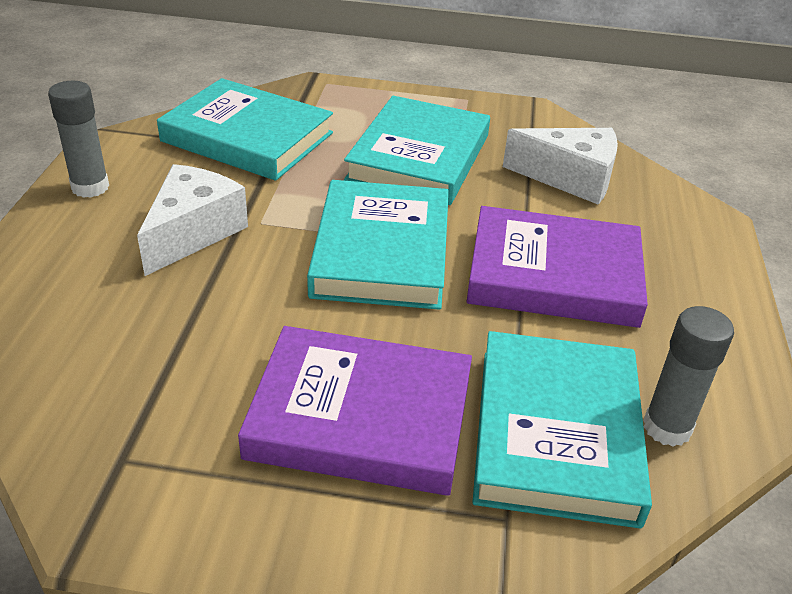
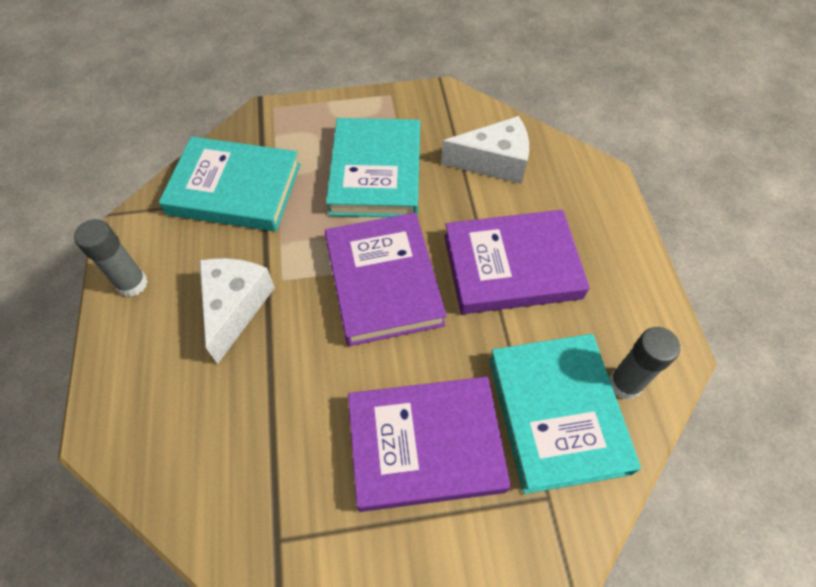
camera: 15 degrees left, 20 degrees up
turquoise book [307,180,449,310] -> purple book [325,213,447,346]

